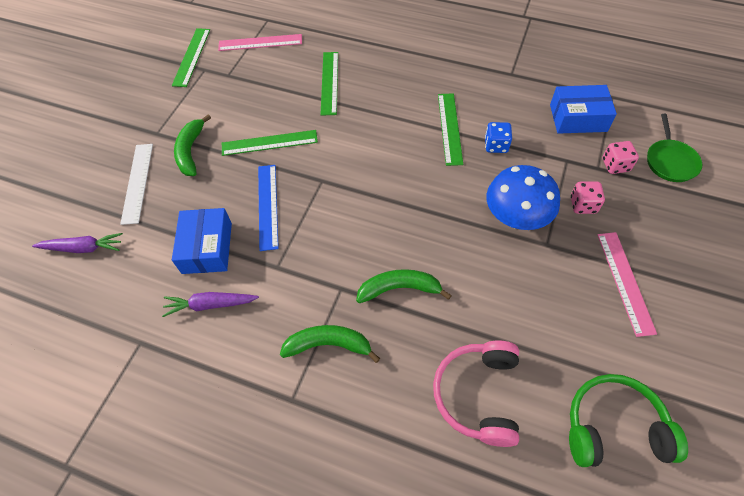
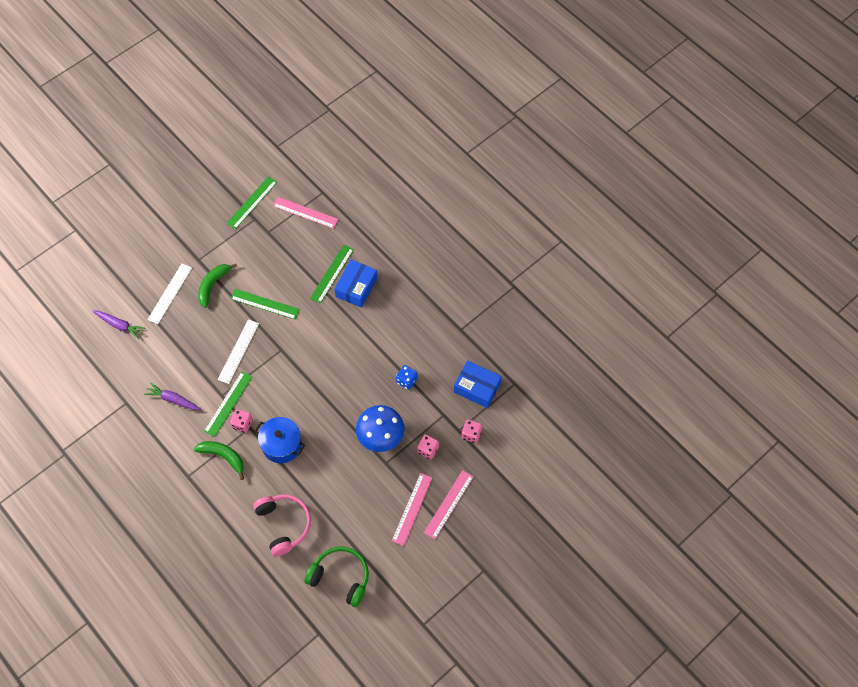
camera: 25 degrees right, 5 degrees up
blue box [172,208,232,274] -> blue box moved to [334,260,378,308]
blue ruler [258,165,279,251] -> white ruler [218,319,259,384]
green banana [356,269,452,303] -> blue pot [255,417,305,463]
pink headphones [433,340,519,447] -> pink headphones turned 120 degrees clockwise [253,494,311,556]
green ruler [438,93,463,166] -> green ruler moved to [204,372,253,437]
green pan [647,114,702,182] -> none
none -> pink dice [230,409,253,433]
none -> pink ruler [424,470,474,539]

